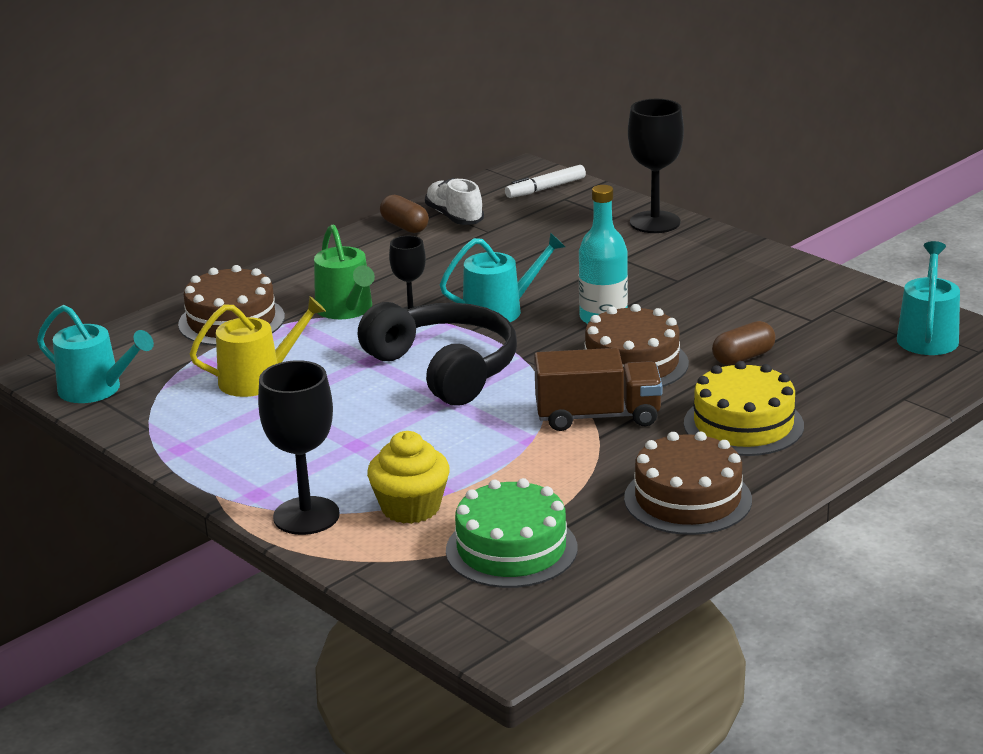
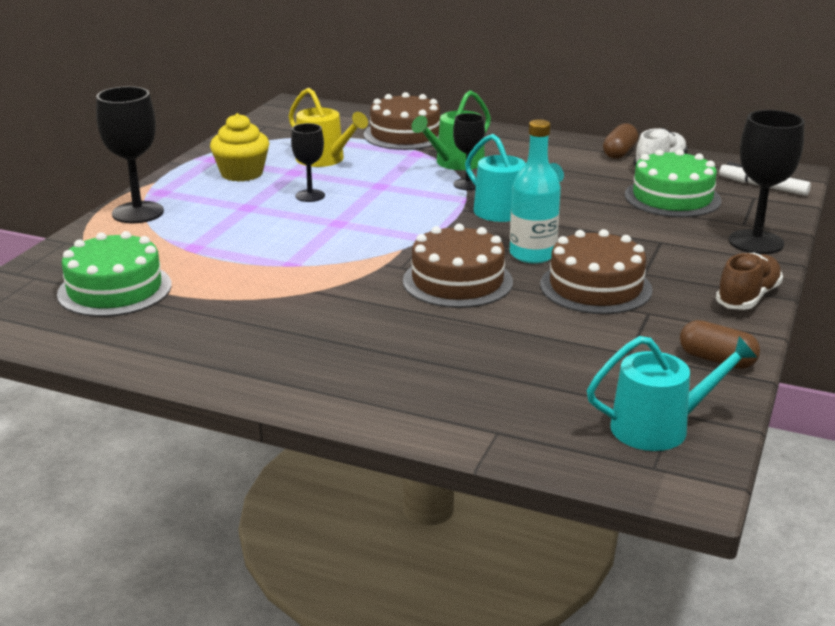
camera: 65 degrees right, 0 degrees up
turquoise watering can [37,305,154,403] -> none
black headphones [358,302,517,405] -> none
yellow cupcake [367,431,450,524] -> yellow cupcake moved to [210,113,269,182]
brown truck [534,348,662,431] -> none
brown cake [624,431,752,535] -> brown cake moved to [540,229,653,314]
yellow cake [684,361,804,456] -> none
brown capsule [712,321,776,365] -> brown capsule moved to [680,320,760,369]
none -> black goblet [291,123,325,202]
none -> green cake [625,149,721,217]
none -> brown shoe [716,253,783,310]

